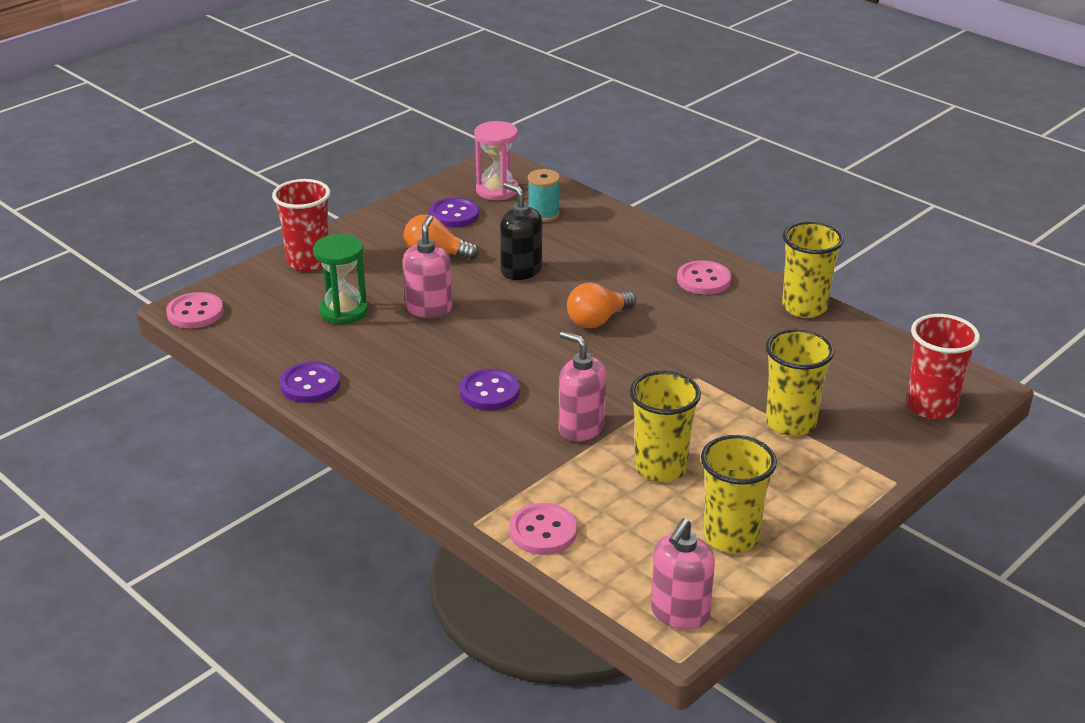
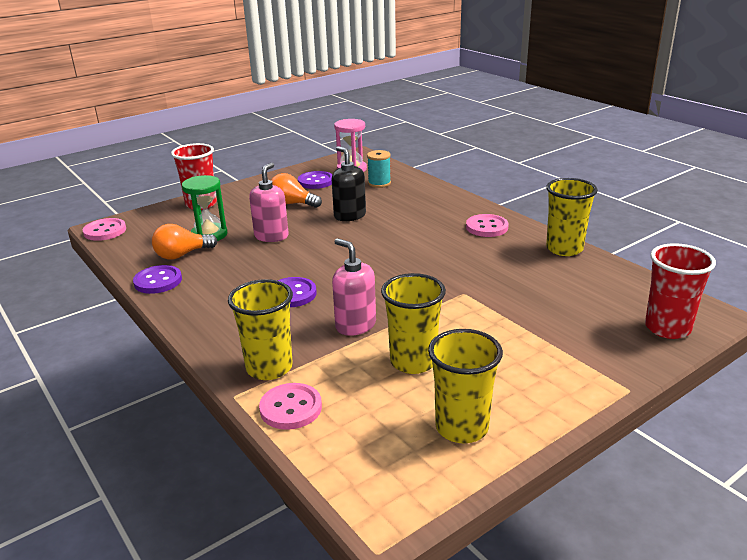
camera: 10 degrees right, 5 degrees down
orange light bulb [567,282,636,328] -> orange light bulb moved to [152,224,217,260]
pink soap dispenser [651,518,715,630] -> none
yellow cup [766,329,834,436] -> yellow cup moved to [228,279,293,380]

